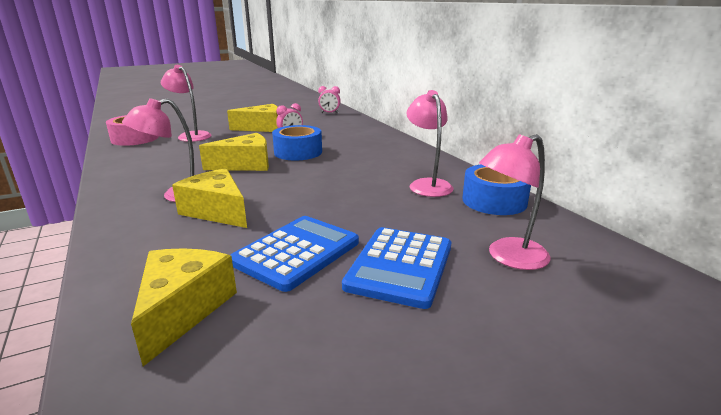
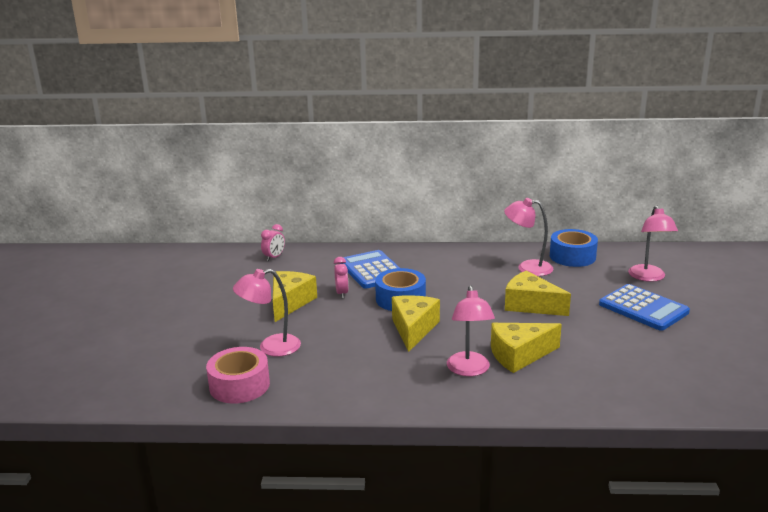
camera: 60 degrees left, 0 degrees up
yellow cheese [131,248,237,366] -> yellow cheese moved to [505,271,571,316]
blue calculator [231,216,359,292] -> blue calculator moved to [341,250,400,289]

